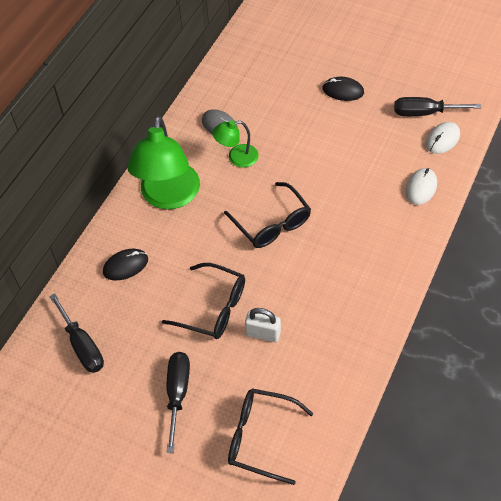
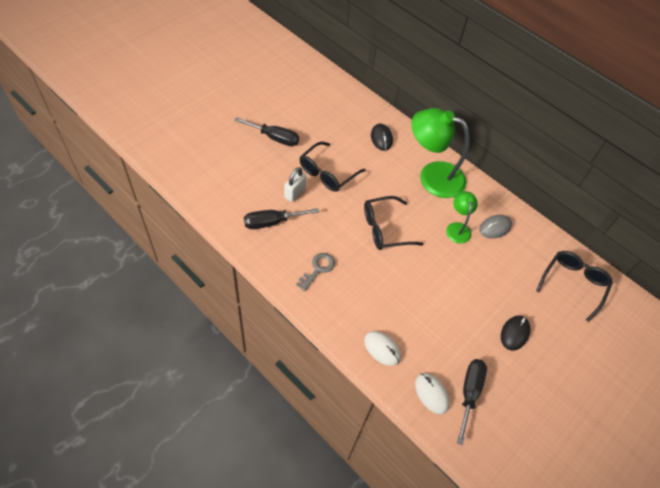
camera: 100 degrees right, 0 degrees up
black screwdriver [49,293,104,373] -> black screwdriver moved to [244,208,319,229]
black glasses [228,388,314,485] -> black glasses moved to [536,251,613,322]
none -> grey key [296,253,335,291]

